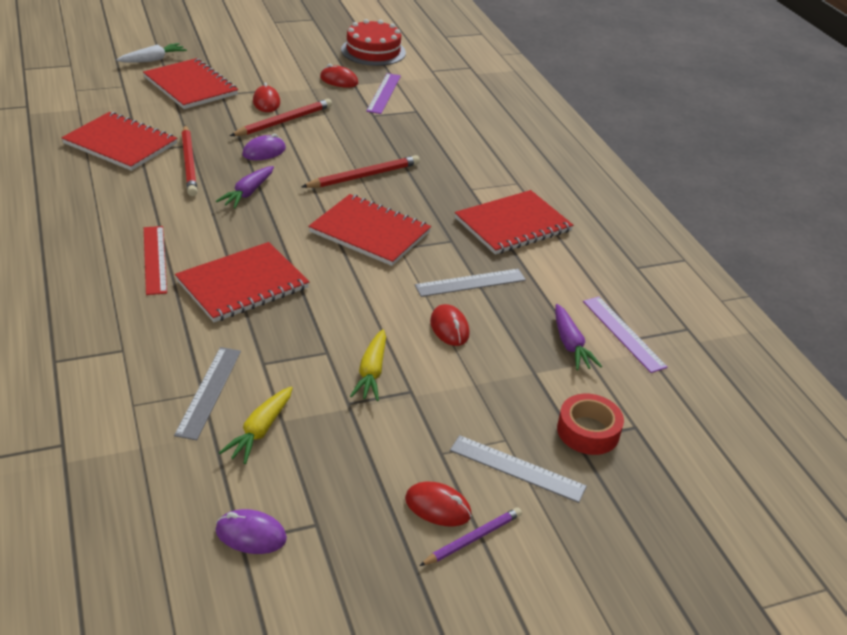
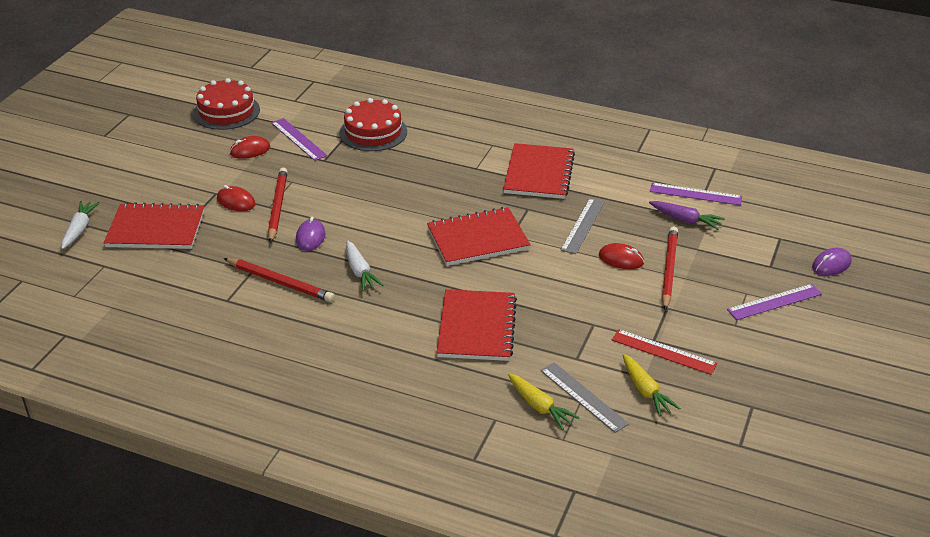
camera: 45 degrees left, 0 degrees up
red notebook [61,112,177,171] -> none
red ruler [144,226,167,295] -> red ruler moved to [612,329,717,375]
purple mouse [215,509,287,554] -> purple mouse moved to [812,248,852,276]
purple carrot [216,166,274,209] -> white carrot [346,241,383,291]
red pencil [301,155,420,188] -> red pencil moved to [662,227,678,311]
yellow carrot [350,329,386,401] -> yellow carrot moved to [508,373,580,430]
red mouse [405,482,472,526] -> none
purple pencil [419,507,522,566] -> none
grey ruler [450,435,587,503] -> purple ruler [727,284,822,320]
red tape [557,394,624,455] -> none
none -> red cake [339,98,407,151]

